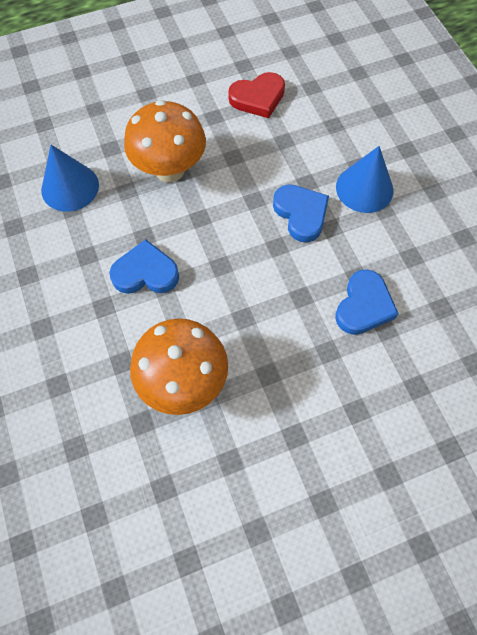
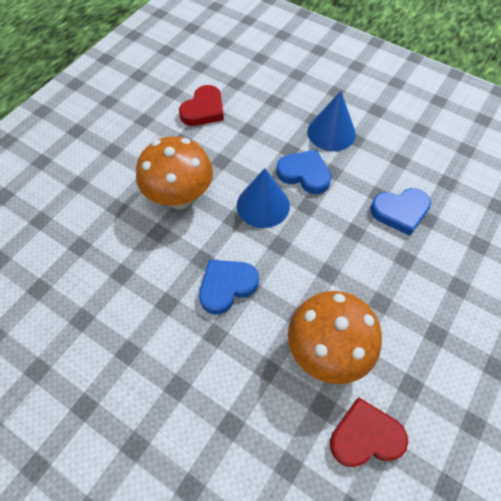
camera: 35 degrees left, 5 degrees down
blue cone [41,145,99,212] -> blue cone moved to [237,168,290,228]
blue heart [335,269,399,335] -> blue heart turned 90 degrees clockwise [370,188,431,236]
none -> red heart [330,397,408,467]

